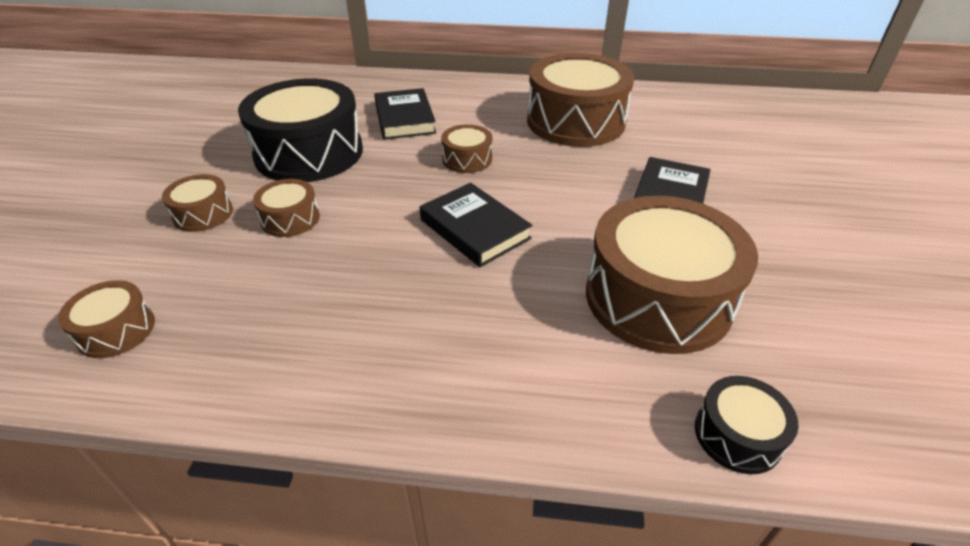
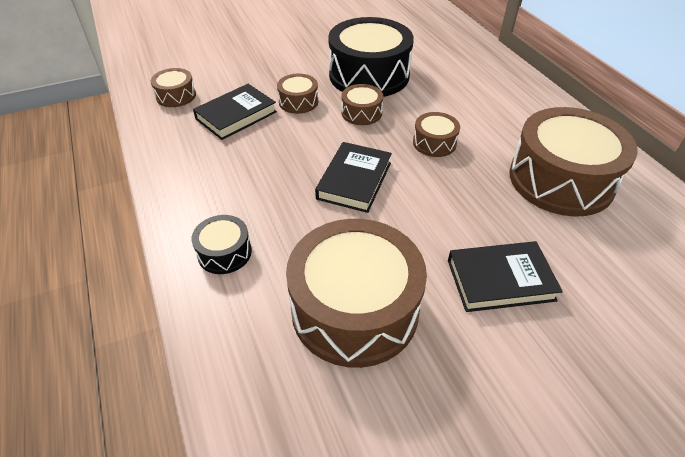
camera: 60 degrees right, 5 degrees up
brown drum [162,174,233,232] -> brown drum moved to [342,84,383,125]
black book [374,88,436,140] -> black book moved to [193,84,277,140]
black drum [695,376,799,474] -> black drum moved to [192,215,252,274]

